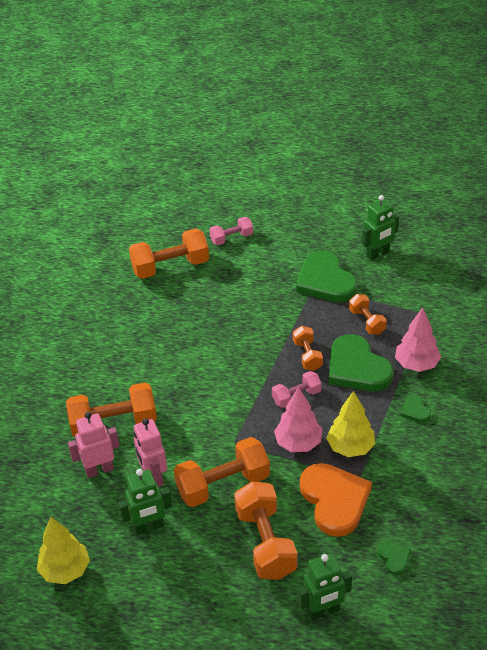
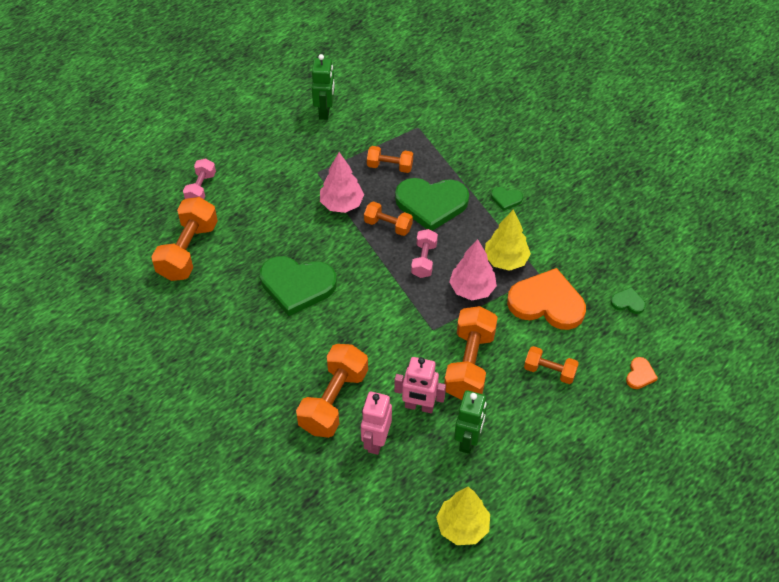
camera: 55 degrees left, 10 degrees up
orange dumbbell [234,481,298,580] -> orange dumbbell [524,346,579,384], size x0.57
green heart [296,251,357,303] -> green heart moved to [260,256,337,316]
green robot [298,553,352,620] -> orange heart [626,357,658,389]
pink tree [395,307,441,372] -> pink tree moved to [320,152,364,213]

